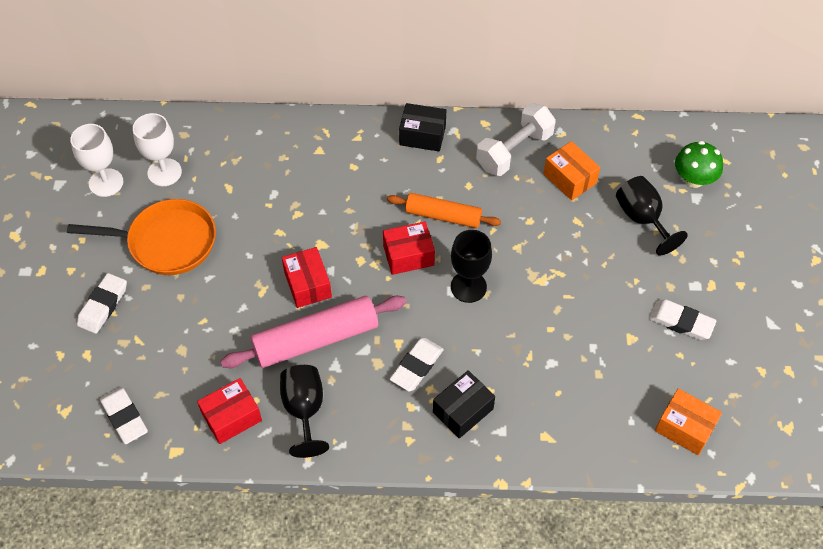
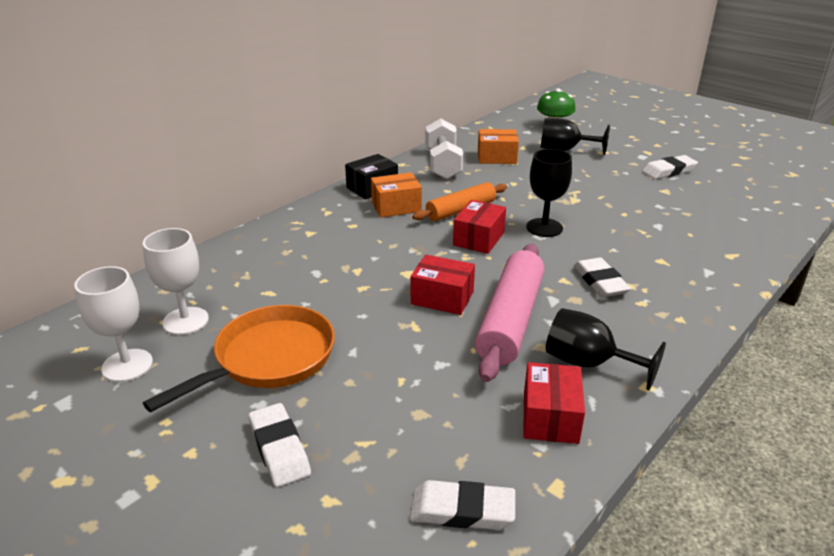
camera: 50 degrees left, 25 degrees down
black box [433,370,495,439] -> none
orange box [655,388,722,455] -> orange box moved to [371,172,422,218]

